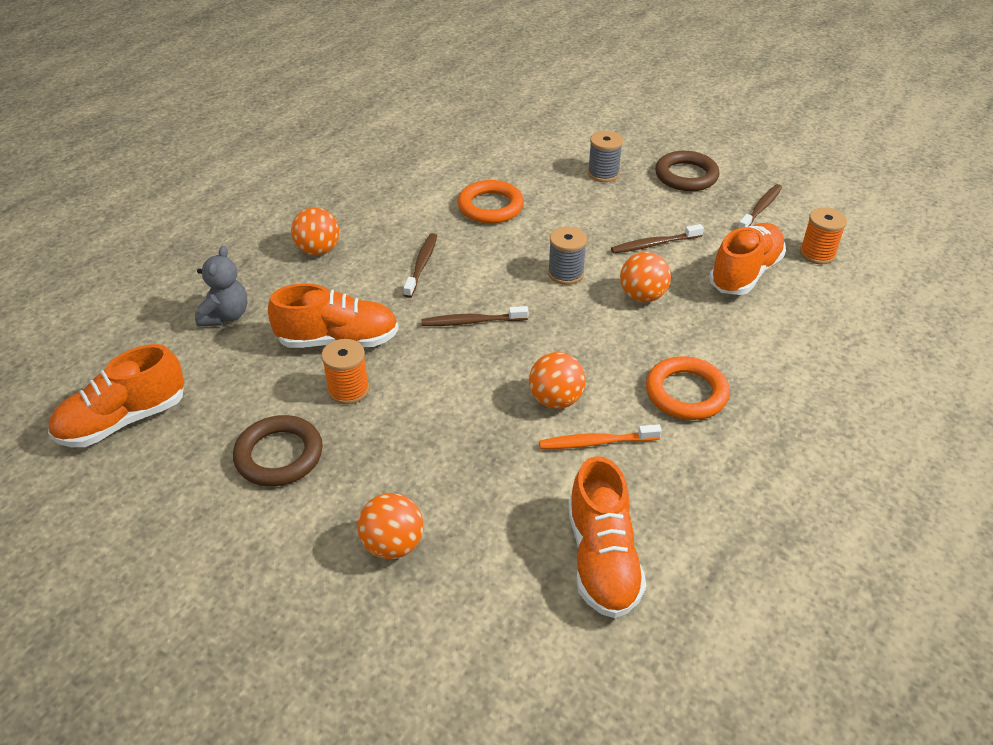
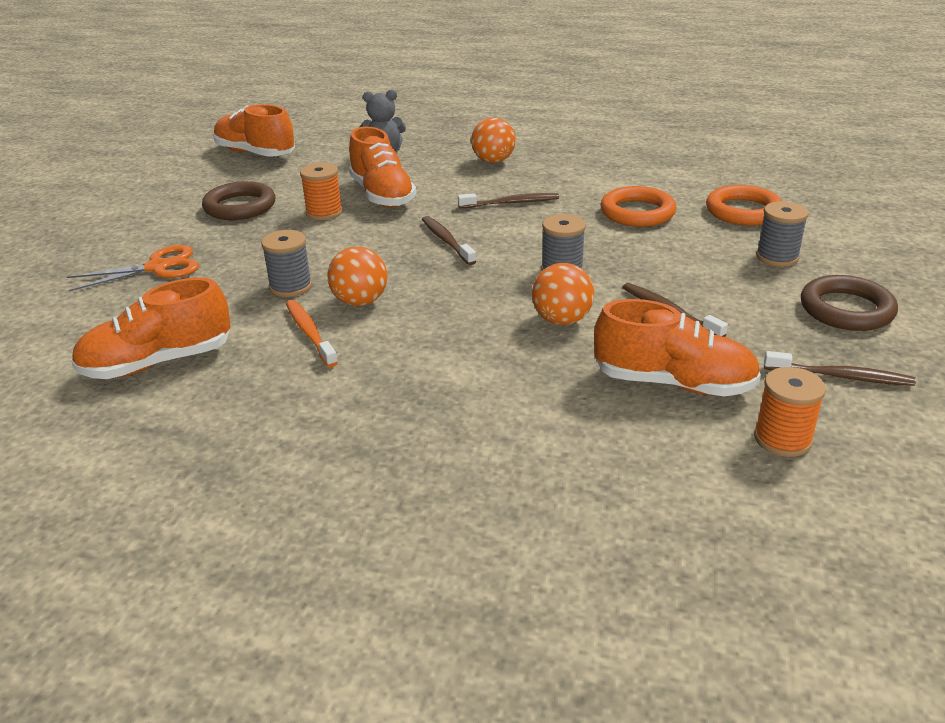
camera: 70 degrees right, 10 degrees down
orange ball [357,493,423,559] -> orange scissors [67,245,199,291]
orange ring [646,356,730,420] -> orange ring moved to [706,185,782,225]
none -> grey spool [261,230,312,297]

